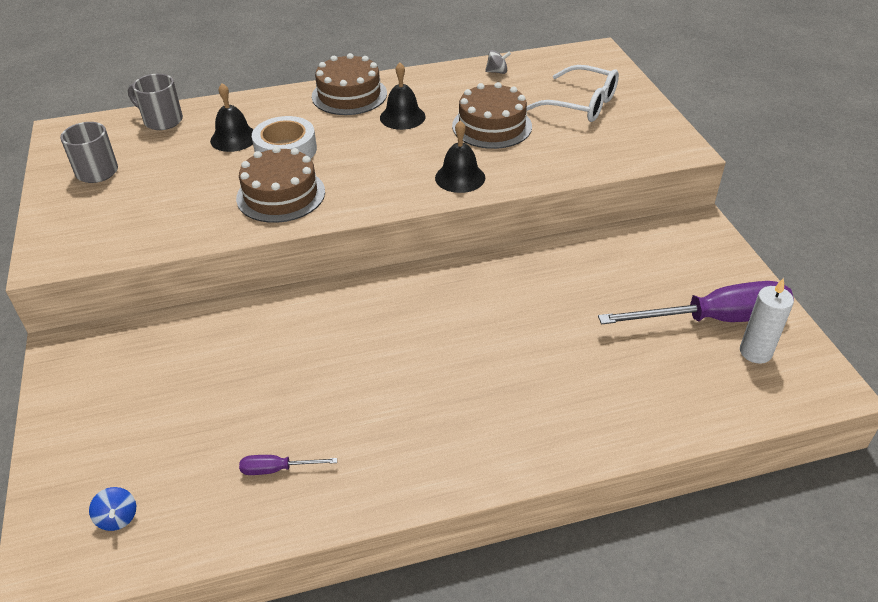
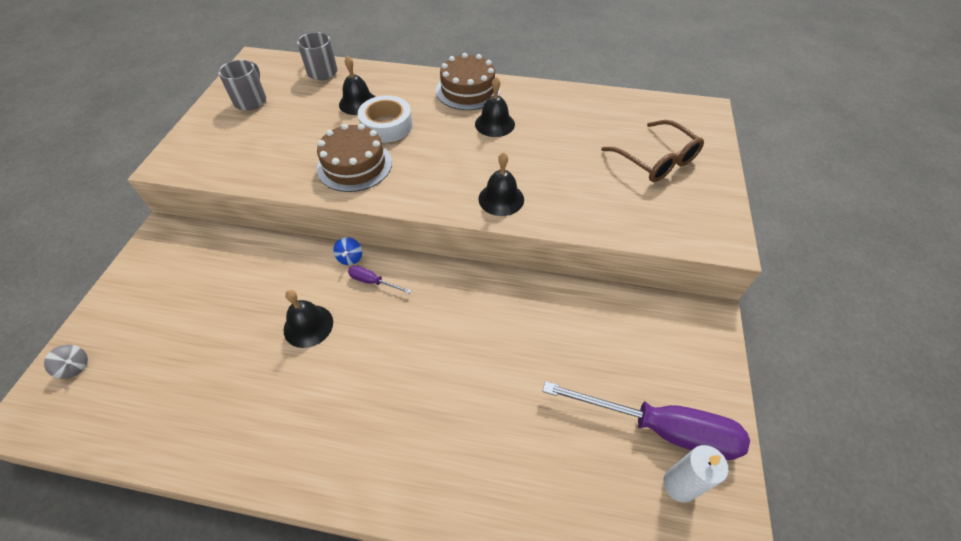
camera: 25 degrees right, 10 degrees up
blue spinning top [89,487,136,531] -> blue spinning top moved to [333,237,362,265]
purple screwdriver [239,455,337,475] -> purple screwdriver moved to [348,265,411,293]
brown cake [452,82,532,149] -> none
grey spinning top [485,50,511,74] -> grey spinning top moved to [44,345,88,379]
white glasses [527,65,619,122] -> brown glasses [601,120,704,182]
none -> black bell [284,290,333,348]

